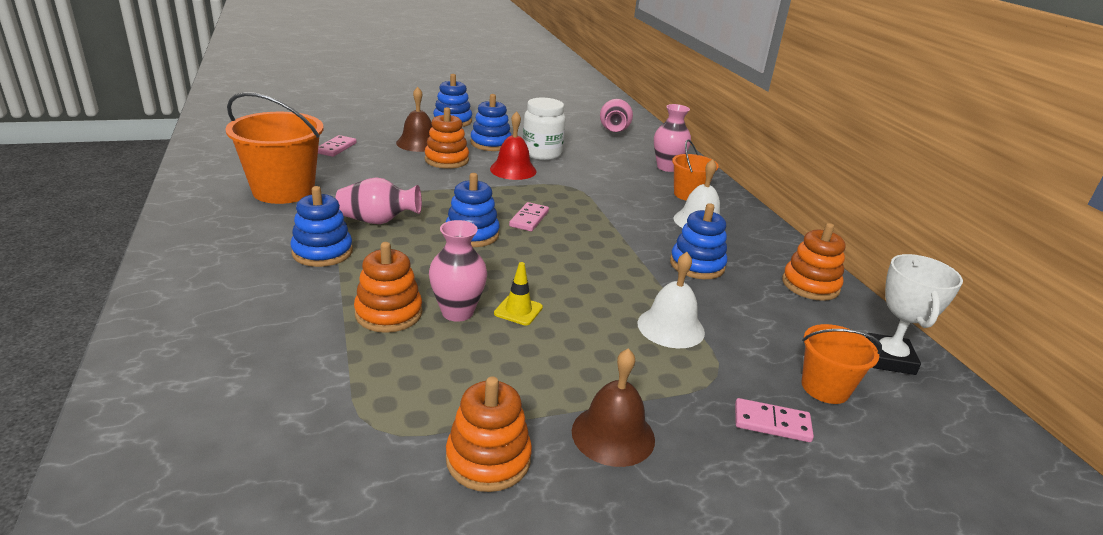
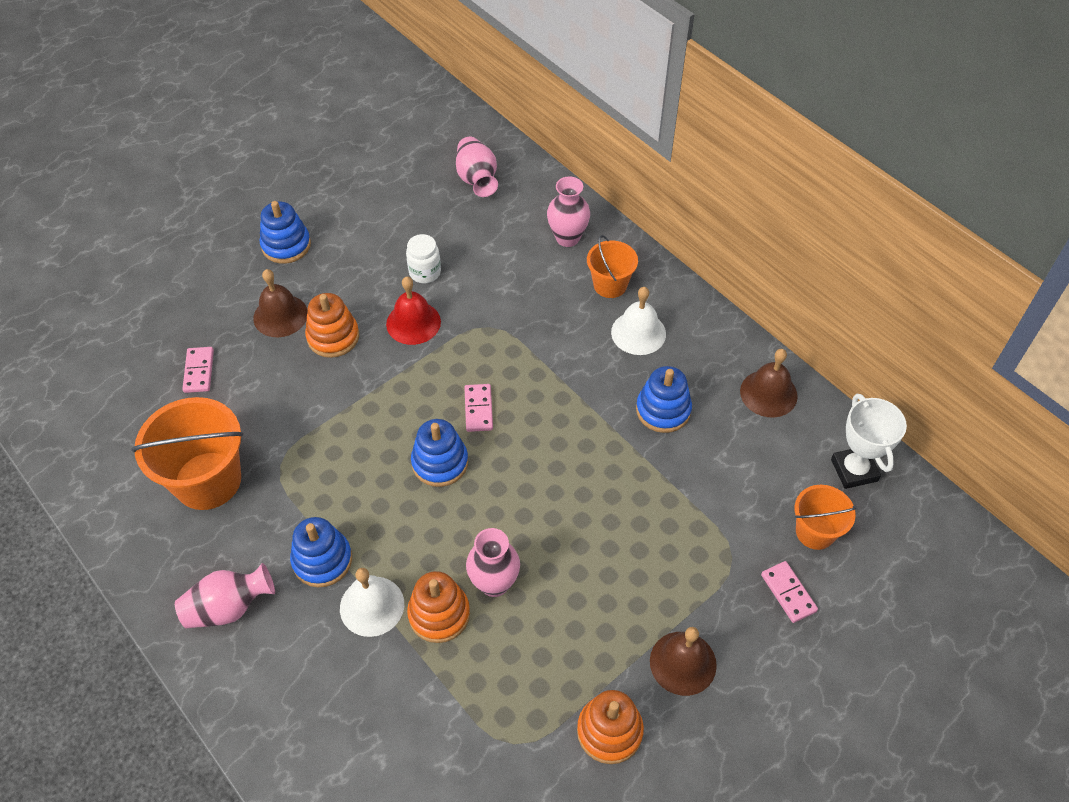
camera: 20 degrees left, 25 degrees up
pink vase [335,177,422,224] -> pink vase moved to [175,563,275,628]
blue stacking toy [470,94,511,151] -> none
yellow traffic cone [494,262,543,325] -> none
white jar [522,98,566,160] -> white jar [406,234,441,283], size x0.66
white bell [638,252,705,348] -> white bell moved to [340,568,404,637]
pink domino [735,398,814,442] -> pink domino turned 75 degrees clockwise [761,561,818,623]
orange stacking toy [782,223,846,301] -> brown bell [740,349,798,417]

